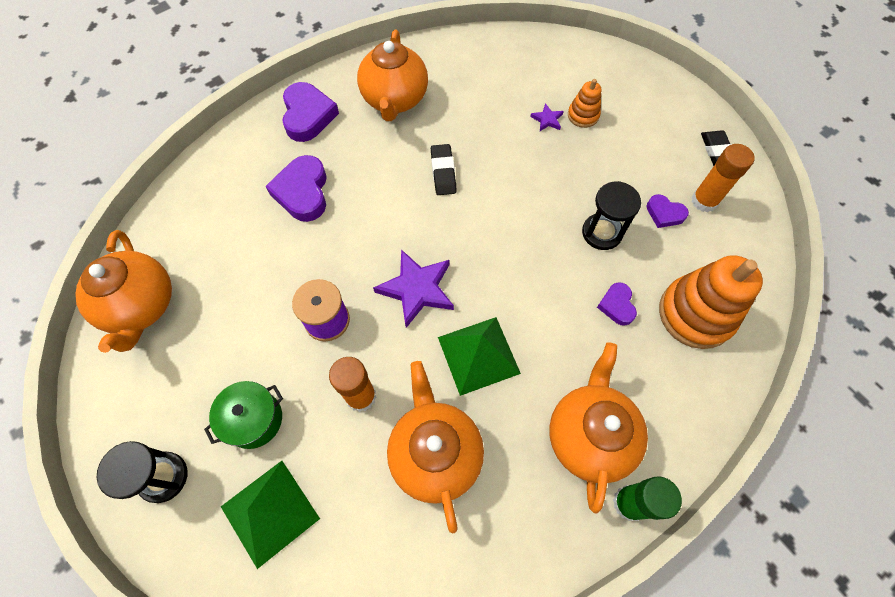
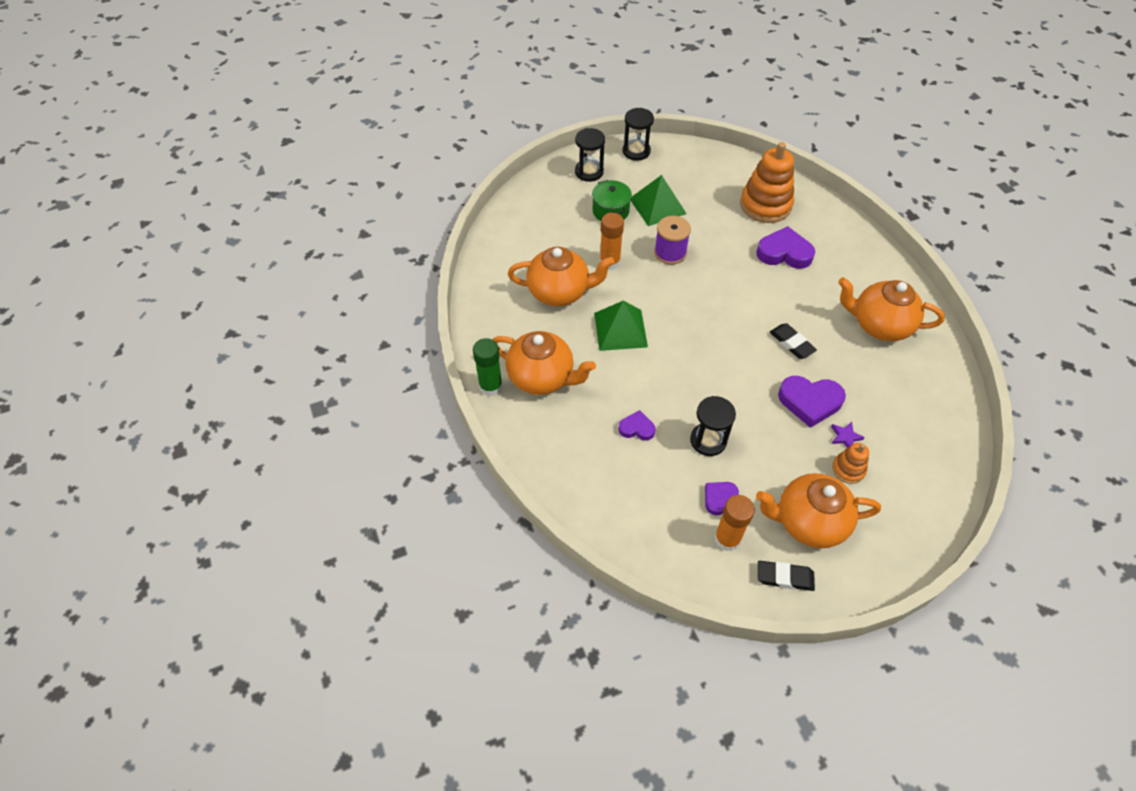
camera: 105 degrees right, 10 degrees down
orange teapot [75,230,172,353] -> orange teapot moved to [756,473,881,548]
green pyramid [221,461,320,569] -> green pyramid moved to [630,175,687,226]
purple heart [282,82,339,142] -> purple heart moved to [778,376,846,428]
purple star [373,249,454,328] -> none
black eraser [431,144,457,195] -> black eraser turned 45 degrees clockwise [770,323,817,359]
orange stacking toy [659,255,763,349] -> orange stacking toy moved to [740,142,794,223]
none -> black hourglass [623,108,654,161]

